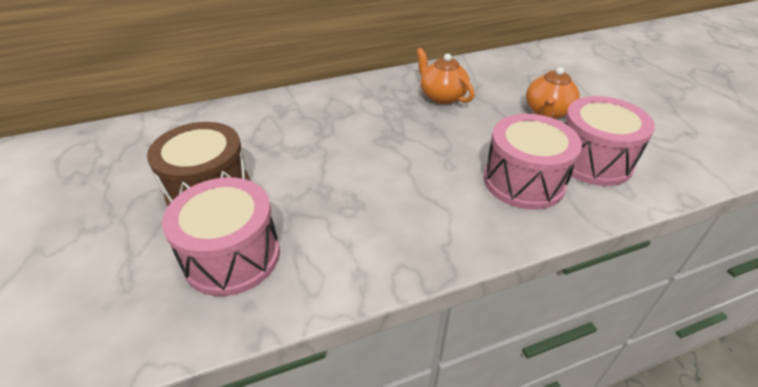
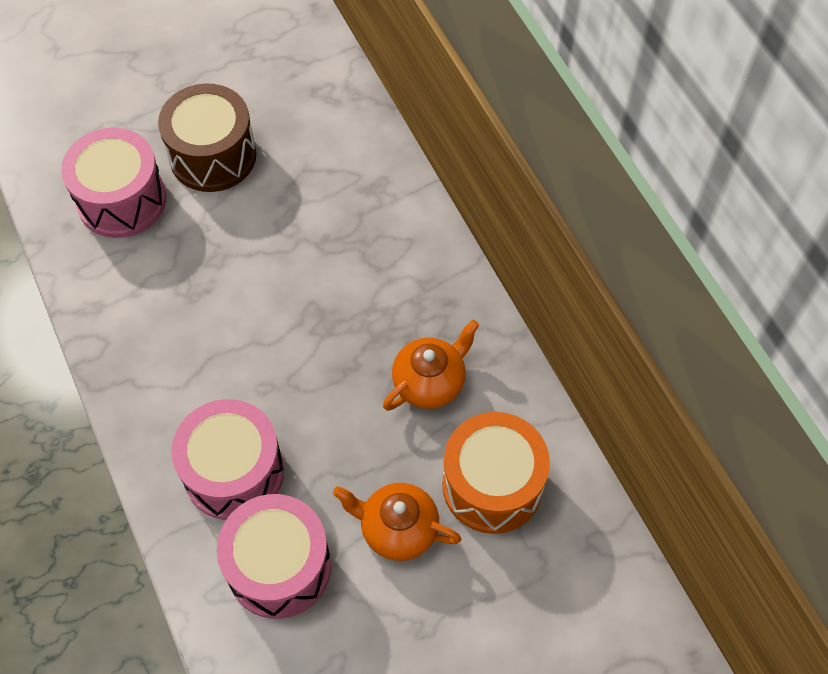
camera: 85 degrees right, 20 degrees up
none -> orange drum [442,412,550,534]

